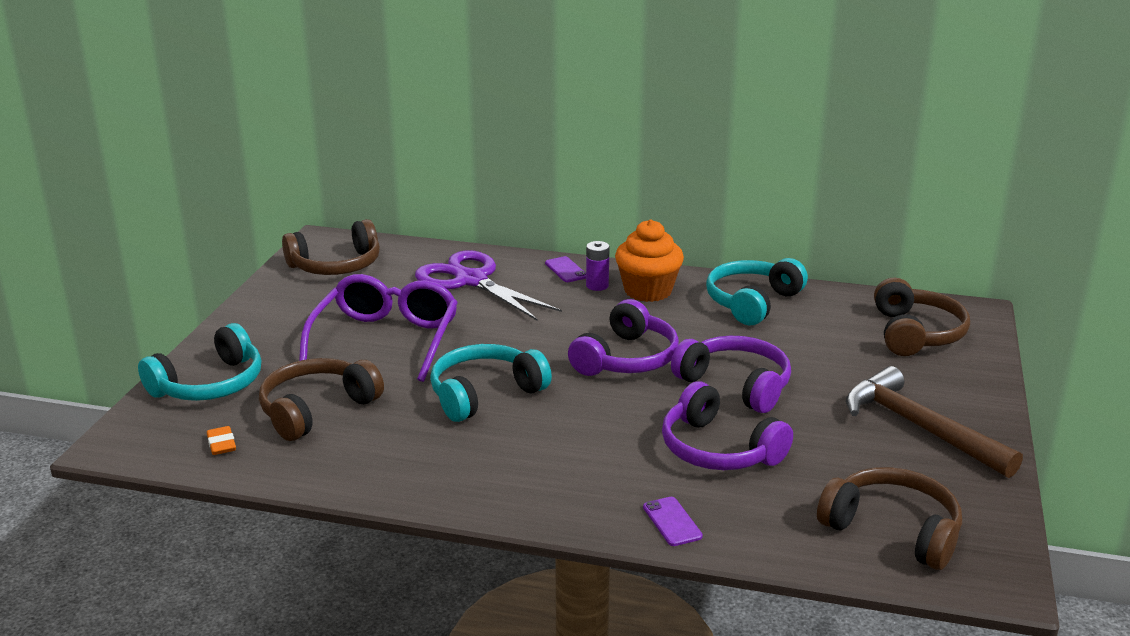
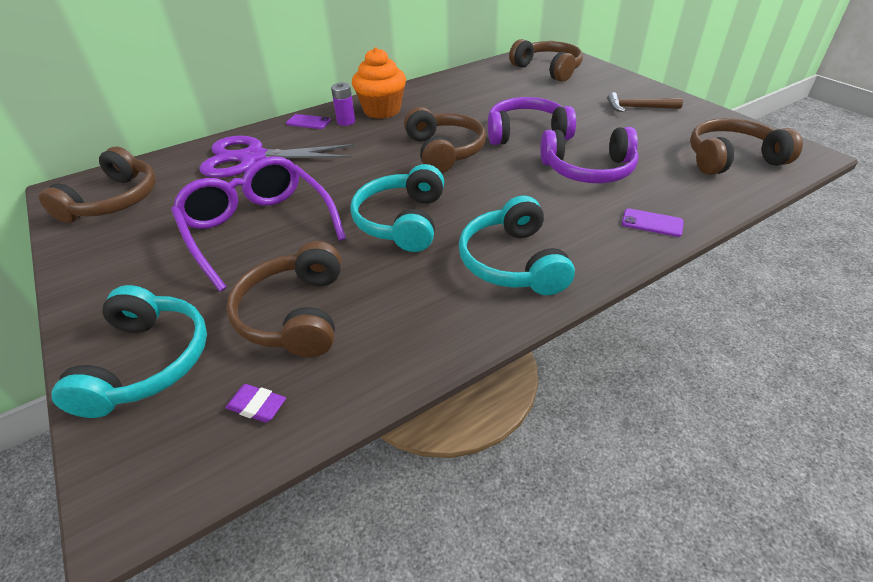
camera: 45 degrees left, 15 degrees up
orange eraser [207,426,236,455] -> purple eraser [225,384,286,423]
purple headphones [568,299,679,376] -> brown headphones [404,107,486,173]
turquoise headphones [706,258,808,325] -> turquoise headphones moved to [459,196,575,295]
brown hammer [846,366,1023,478] -> brown hammer [607,92,683,112], size x0.57

